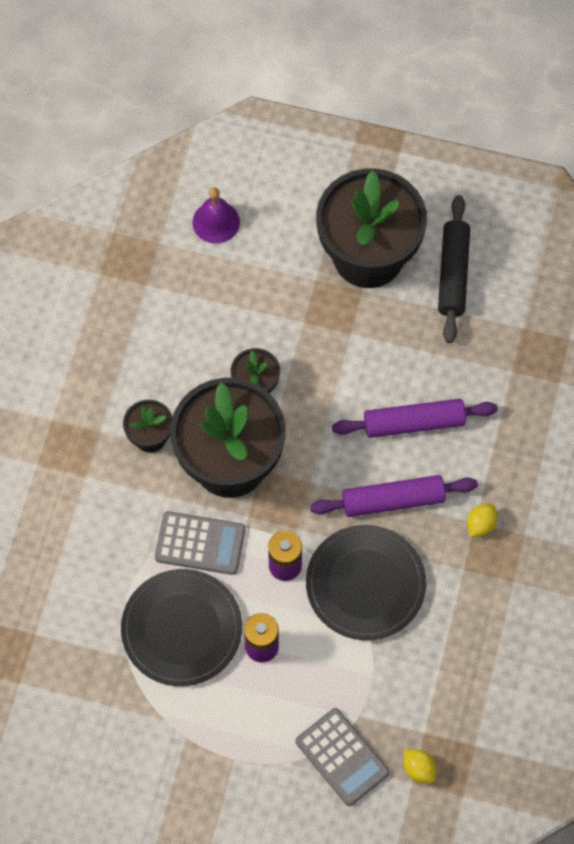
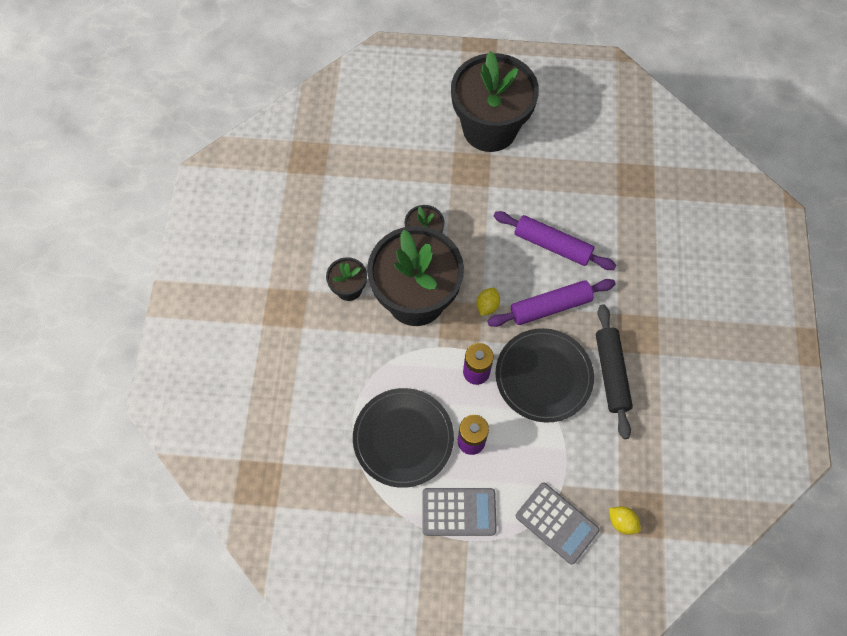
camera: 10 degrees left, 0 degrees up
grey calculator [155,511,246,575] -> grey calculator moved to [422,488,497,536]
purple bell [192,187,240,244] -> none
purple rolling pin [332,399,498,438] -> purple rolling pin turned 45 degrees clockwise [494,211,617,270]
black rolling pin [438,195,470,343] -> black rolling pin moved to [596,304,633,439]
yellow lemon [467,504,498,537] -> yellow lemon moved to [476,288,500,316]

